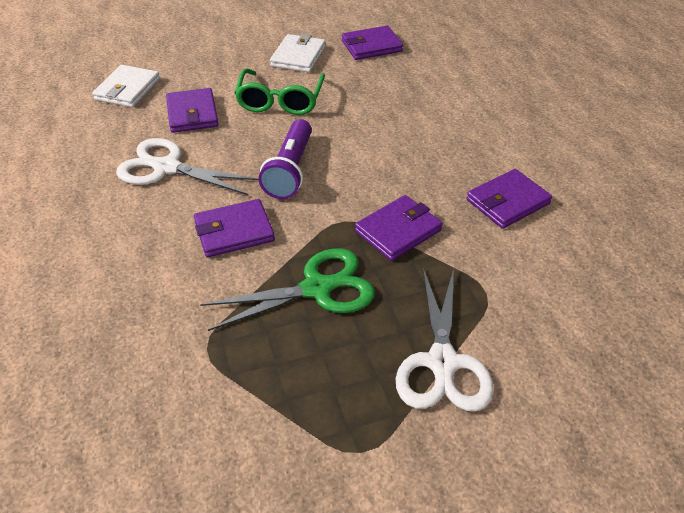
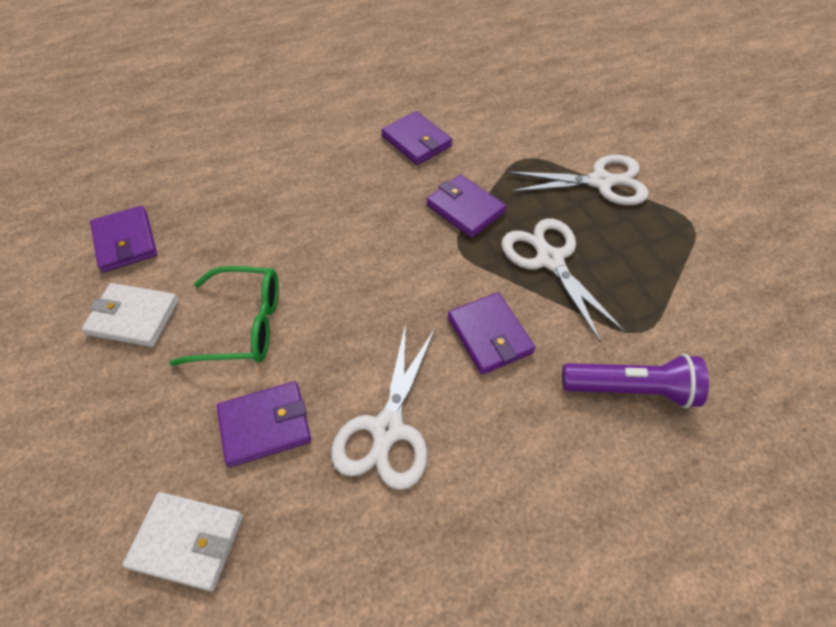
camera: 95 degrees left, 10 degrees up
green scissors [200,248,375,331] -> white scissors [501,218,625,343]
purple flashlight [259,119,312,199] -> purple flashlight moved to [562,354,709,408]

